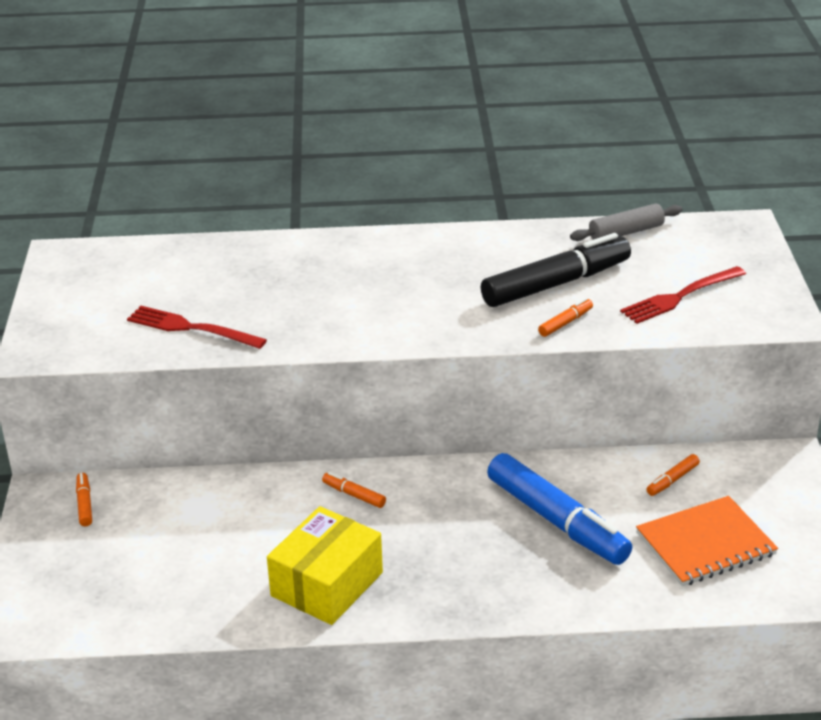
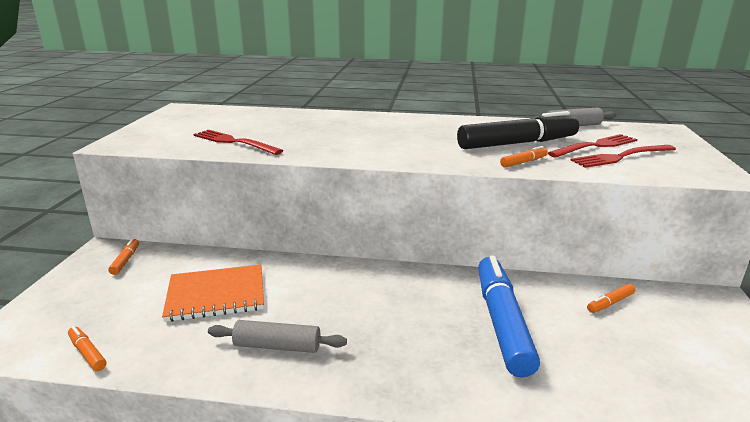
camera: 10 degrees right, 10 degrees down
yellow box [267,506,383,625] -> grey rolling pin [208,320,347,353]
orange marker [322,472,386,508] -> orange marker moved to [68,326,107,371]
blue marker [487,453,632,565] -> blue marker turned 150 degrees counterclockwise [478,256,540,378]
orange notebook [636,496,778,586] -> orange notebook moved to [162,264,264,322]
none -> red fork [548,134,637,158]

